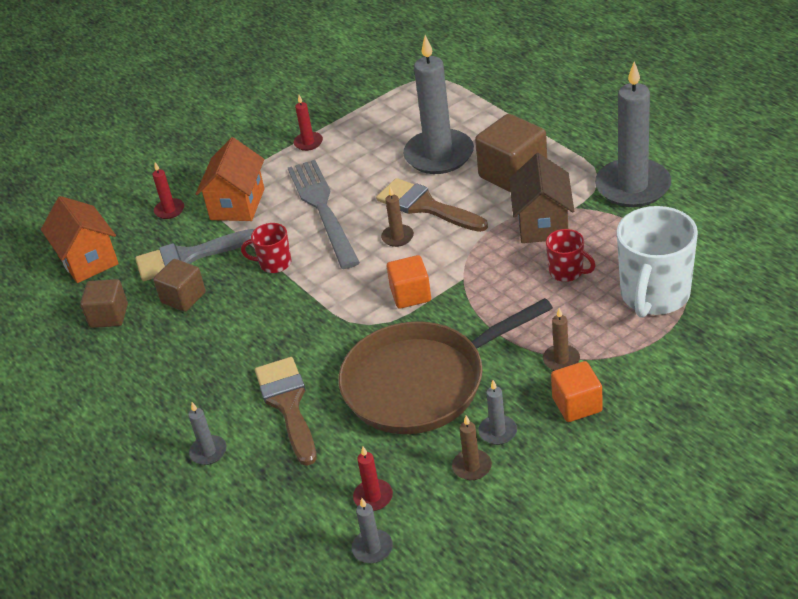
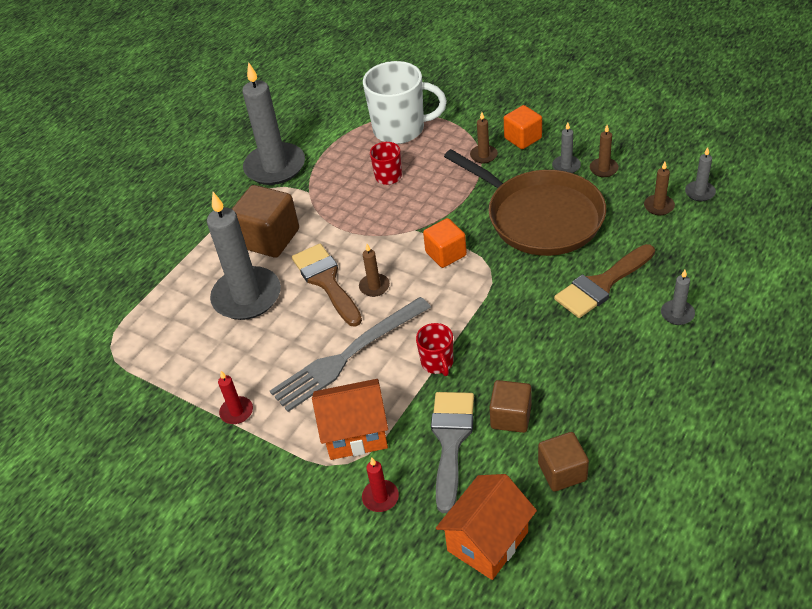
camera: 110 degrees left, 5 degrees up
grey brush [135,229,254,281] -> grey brush turned 135 degrees counterclockwise [431,392,474,513]
red candle [353,447,393,511] -> brown candle [644,162,675,215]
brown brush [376,178,488,232] -> brown brush turned 135 degrees clockwise [292,244,362,327]
brown house [509,153,574,243] -> none

